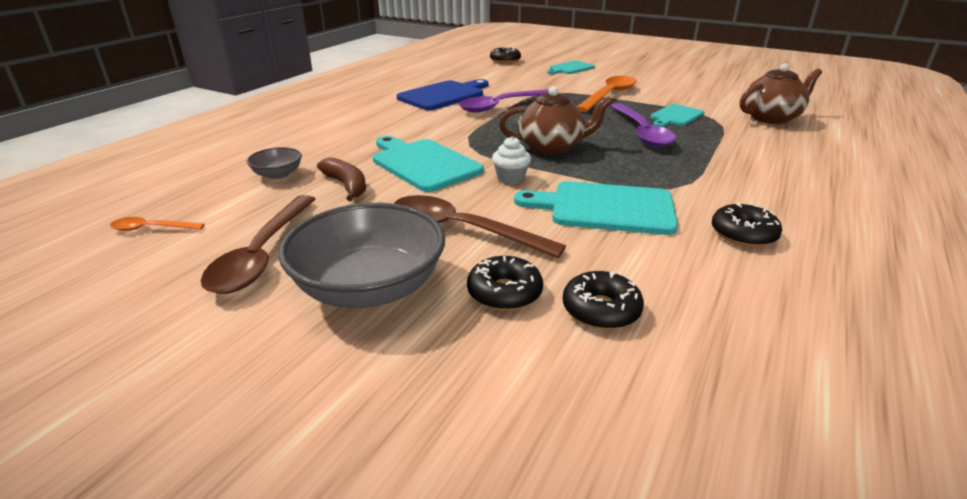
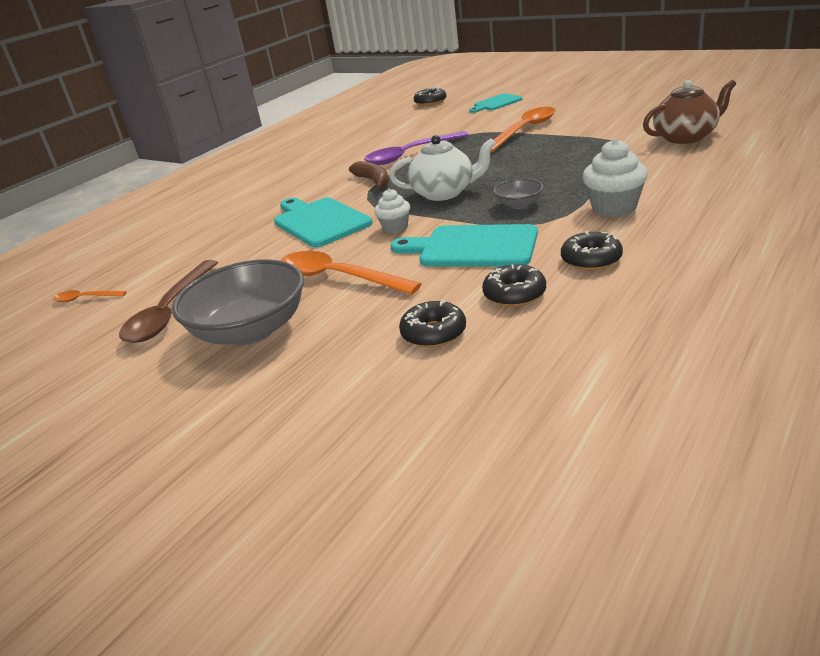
camera: 10 degrees right, 0 degrees up
grey bowl [247,147,302,179] -> grey bowl moved to [493,179,544,209]
brown banana [317,157,366,201] -> brown banana moved to [349,161,389,189]
brown spoon [394,195,566,258] -> orange spoon [280,251,421,295]
blue cutting board [397,79,489,110] -> none
black donut [467,256,543,311] -> black donut moved to [482,264,546,307]
brown teapot [499,86,612,155] -> white teapot [389,135,496,201]
purple spoon [611,103,676,147] -> none
turquoise cutting board [650,104,704,127] -> none
none -> white cupcake [582,139,648,217]

